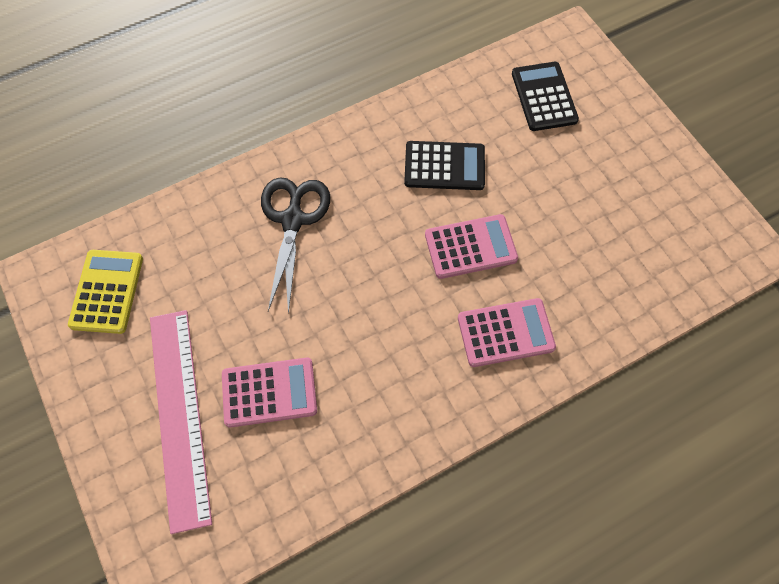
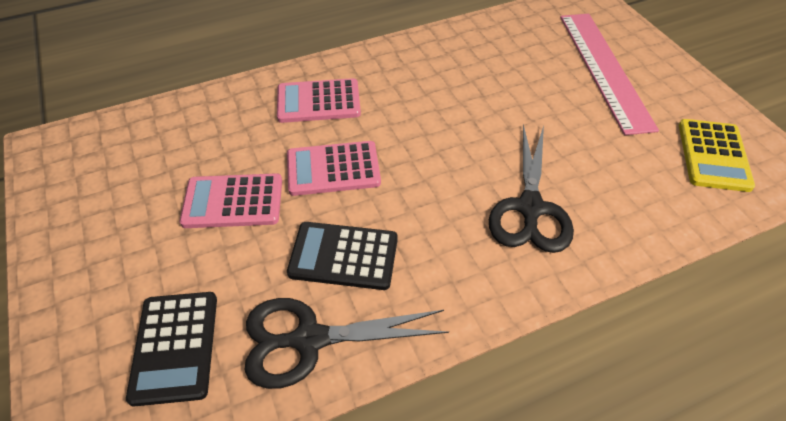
camera: 175 degrees left, 15 degrees down
pink calculator [222,358,317,427] -> pink calculator moved to [180,173,282,228]
none -> black scissors [245,298,449,389]

